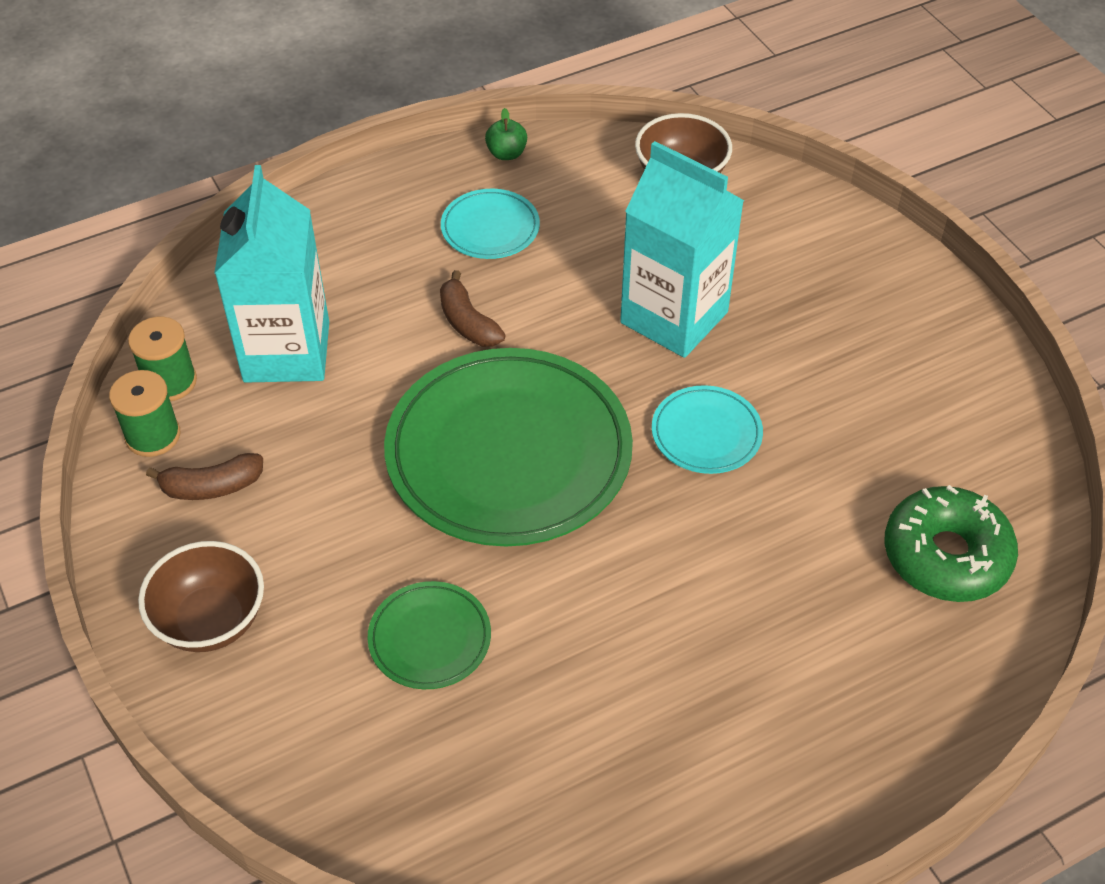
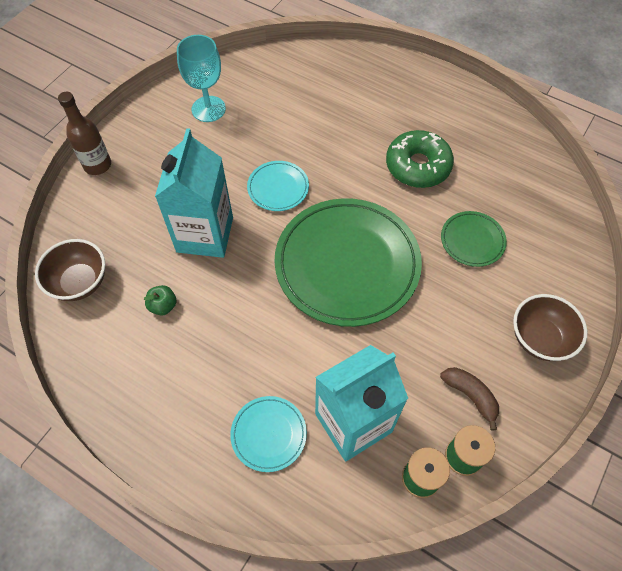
camera: 120 degrees left, 10 degrees up
brown banana [440,270,505,347] -> none
turquoise plate [441,189,540,259] -> turquoise plate moved to [230,396,307,472]
green apple [485,108,527,160] -> green apple moved to [144,285,176,316]
green donut [884,485,1018,602] -> green donut moved to [386,130,454,188]
none -> brown bottle [58,92,111,175]
none -> turquoise goblet [177,35,226,122]

